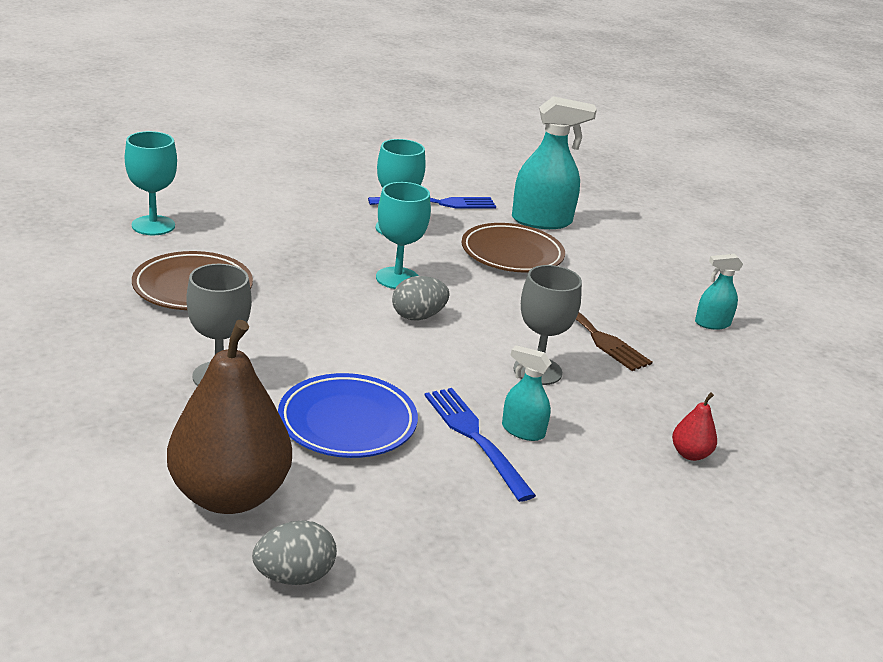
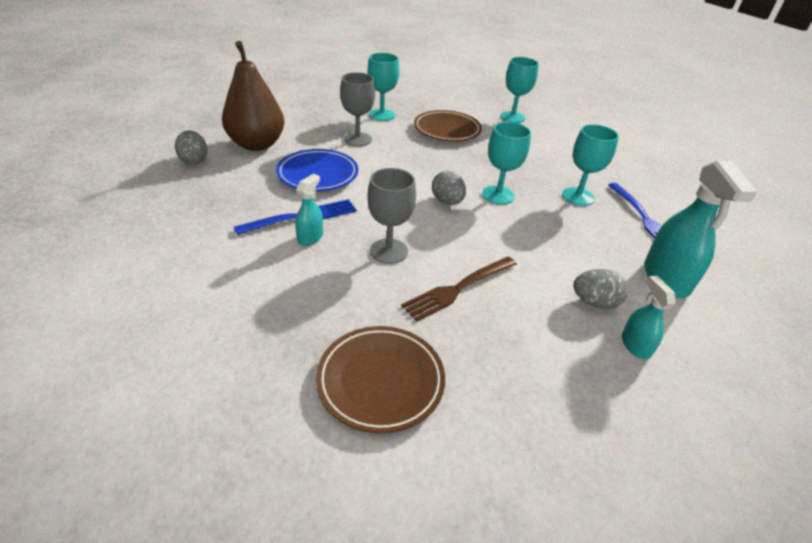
camera: 90 degrees right, 10 degrees up
brown plate [462,223,565,273] -> brown plate moved to [316,326,445,433]
red pear [672,392,717,461] -> none
turquoise spray bottle [695,254,743,330] -> turquoise spray bottle moved to [622,276,676,359]
none -> turquoise goblet [368,53,399,121]
none -> grey egg [573,269,628,309]

